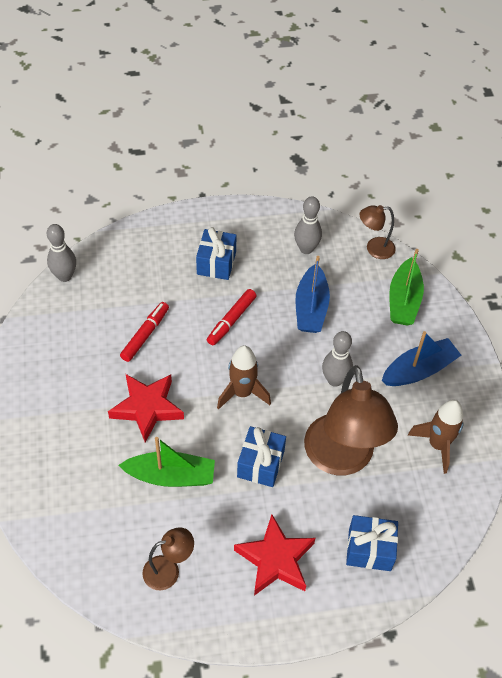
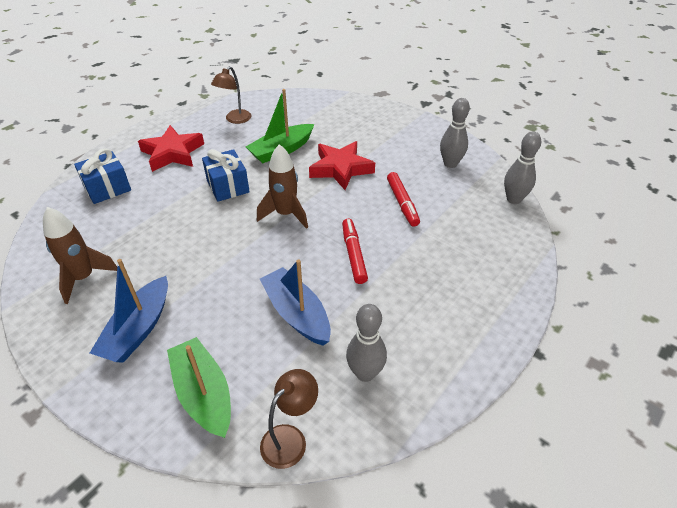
camera: 140 degrees right, 10 degrees down
blue gift [196,227,237,280] -> none
brown lamp [304,365,398,475] -> none
grey bowling pin [322,331,353,387] -> grey bowling pin moved to [440,98,470,168]

